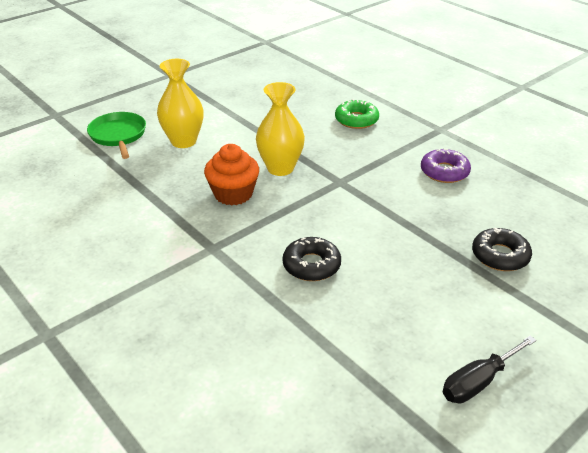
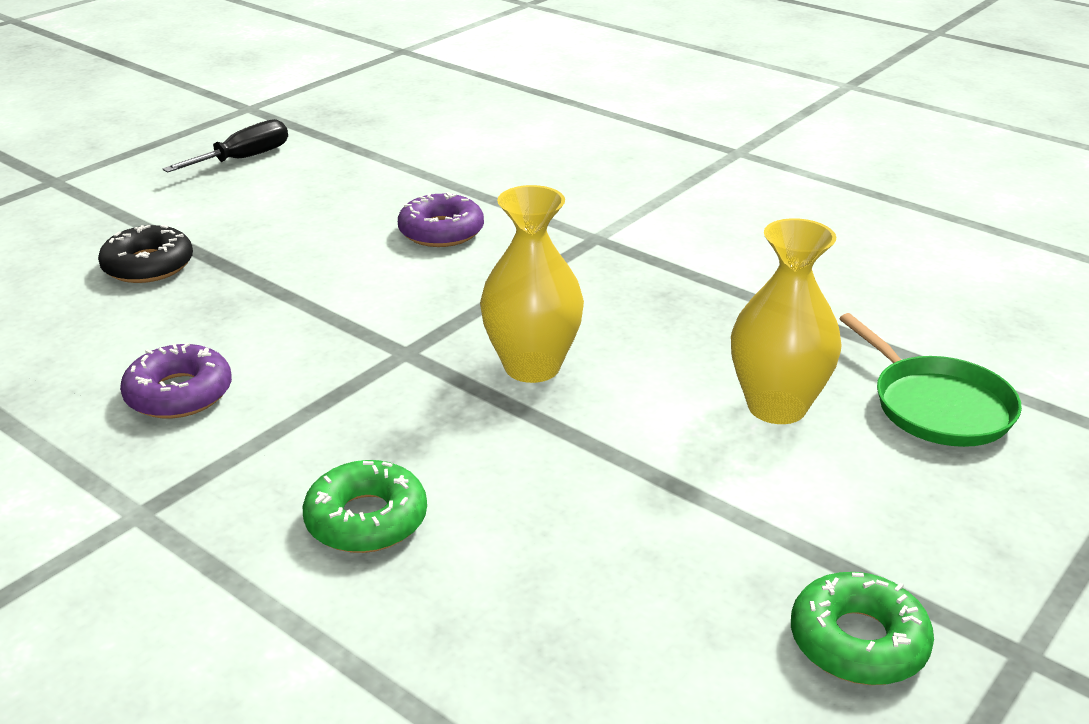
camera: 170 degrees right, 5 degrees down
orange cupcake [204,144,259,206] -> none
black donut [283,237,341,281] -> purple donut [398,192,484,247]
none -> green donut [791,572,934,685]

